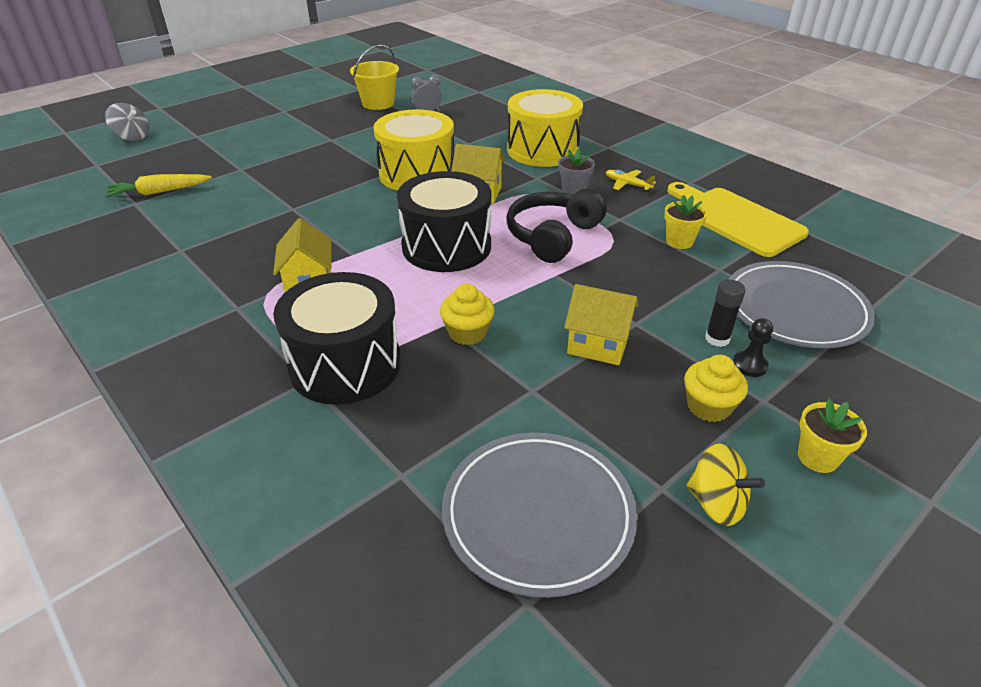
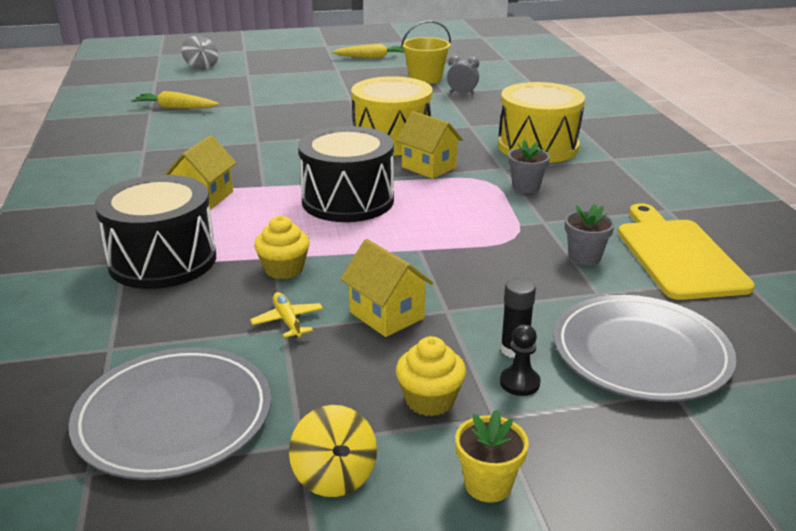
camera: 30 degrees right, 10 degrees down
black headphones [506,189,607,263] -> none
yellow plane [606,170,656,191] -> yellow plane moved to [250,292,323,338]
yellow flower pot [664,195,707,249] -> grey flower pot [565,204,615,266]
none -> yellow carrot [332,44,405,58]

